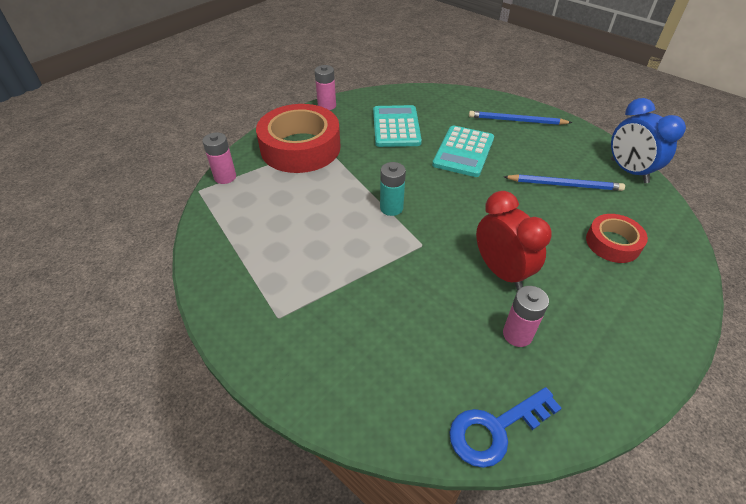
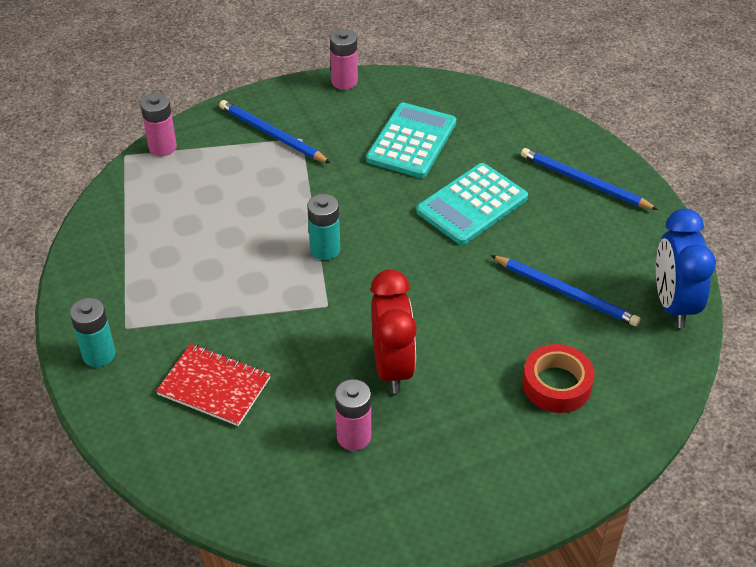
camera: 25 degrees right, 0 degrees up
red tape [256,104,341,173] -> blue pencil [219,100,331,163]
blue key [449,387,562,468] -> none
none -> turquoise battery [70,298,115,367]
none -> red notebook [156,344,271,426]

